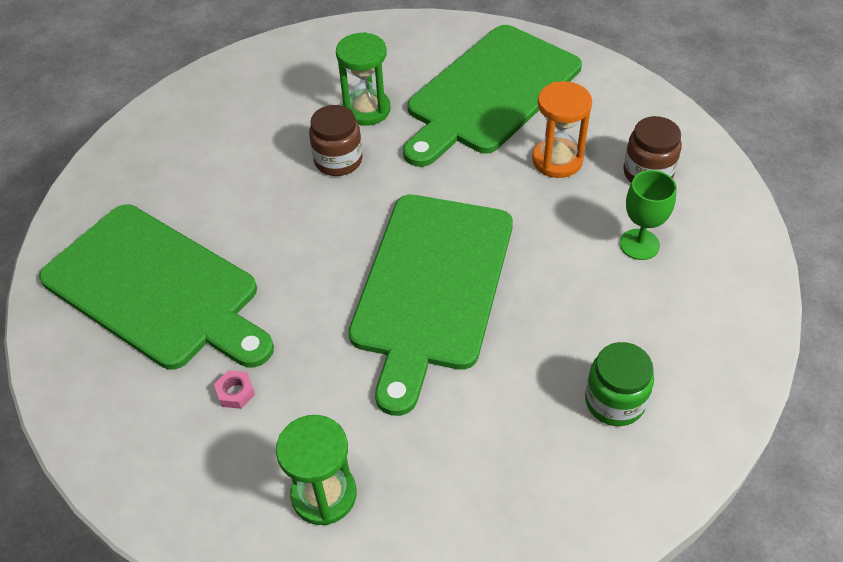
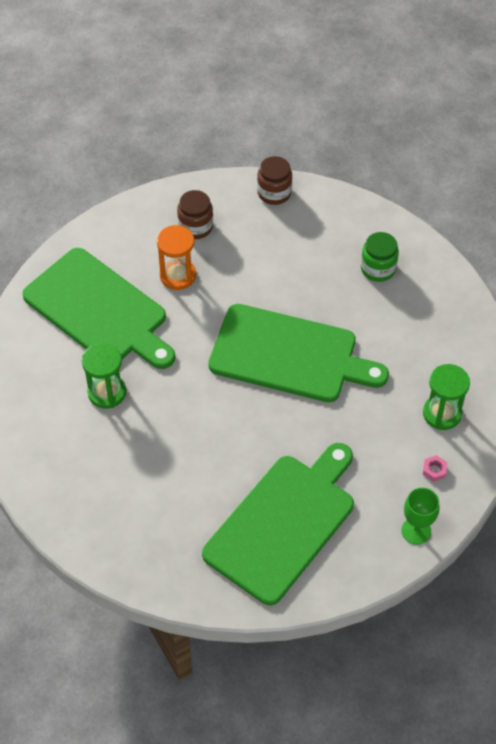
camera: 90 degrees left, 5 degrees up
pink nut [214,370,255,409] -> pink nut moved to [423,455,448,482]
brown jar [309,105,363,176] -> brown jar moved to [257,156,292,205]
green goblet [620,170,677,260] -> green goblet moved to [401,488,440,545]

